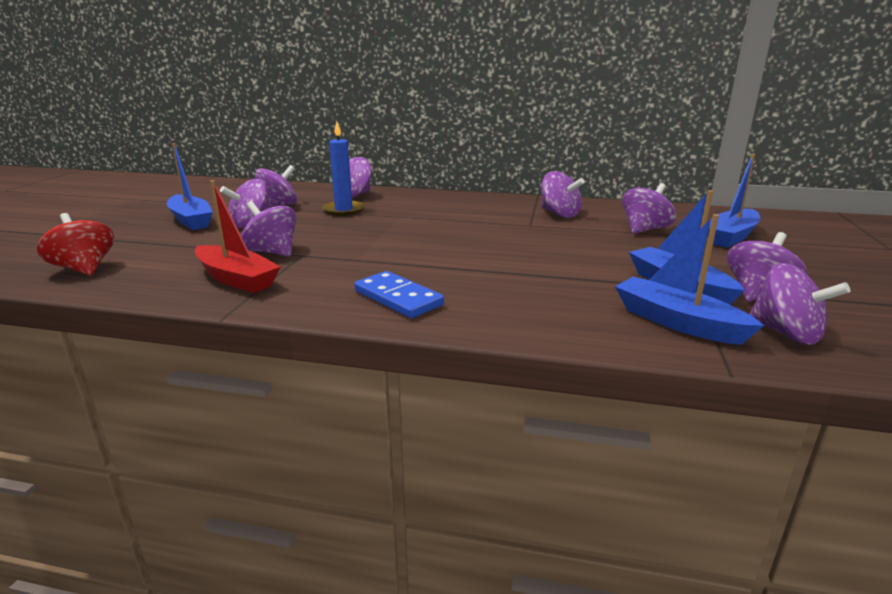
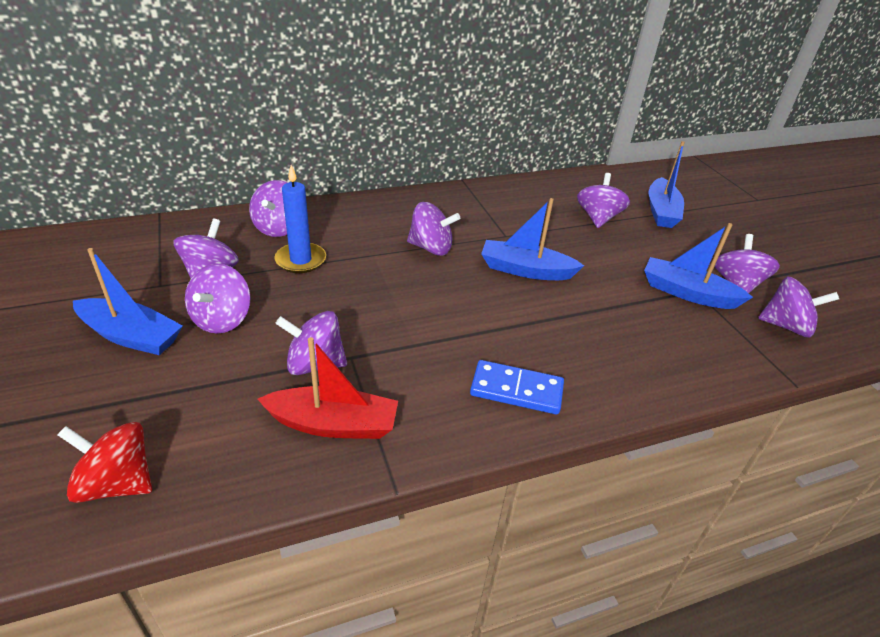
camera: 35 degrees left, 15 degrees up
purple spinning top [541,171,585,218] -> purple spinning top moved to [407,202,460,256]
blue boat [615,214,764,345] -> blue boat moved to [481,198,584,280]

